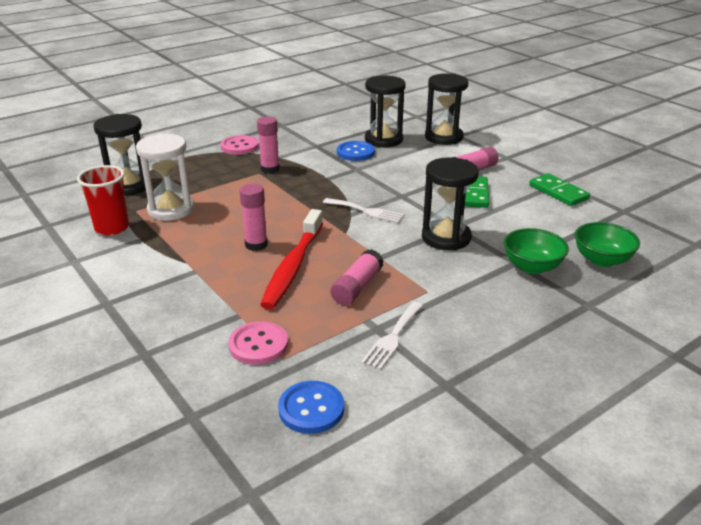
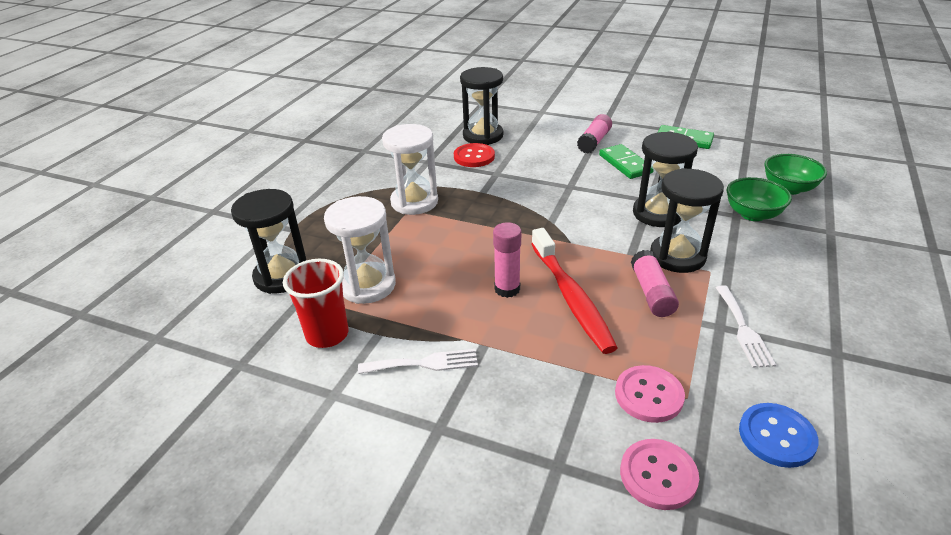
camera: 30 degrees left, 5 degrees up
pink button [221,135,259,155] -> pink button moved to [620,439,699,510]
pink glue stick [257,116,280,174] -> white hourglass [382,124,438,215]
white fork [323,198,404,223] -> white fork moved to [358,349,478,374]
blue button [337,141,375,161] -> red button [454,143,495,167]
black hourglass [425,73,468,145] -> black hourglass moved to [650,168,724,273]

